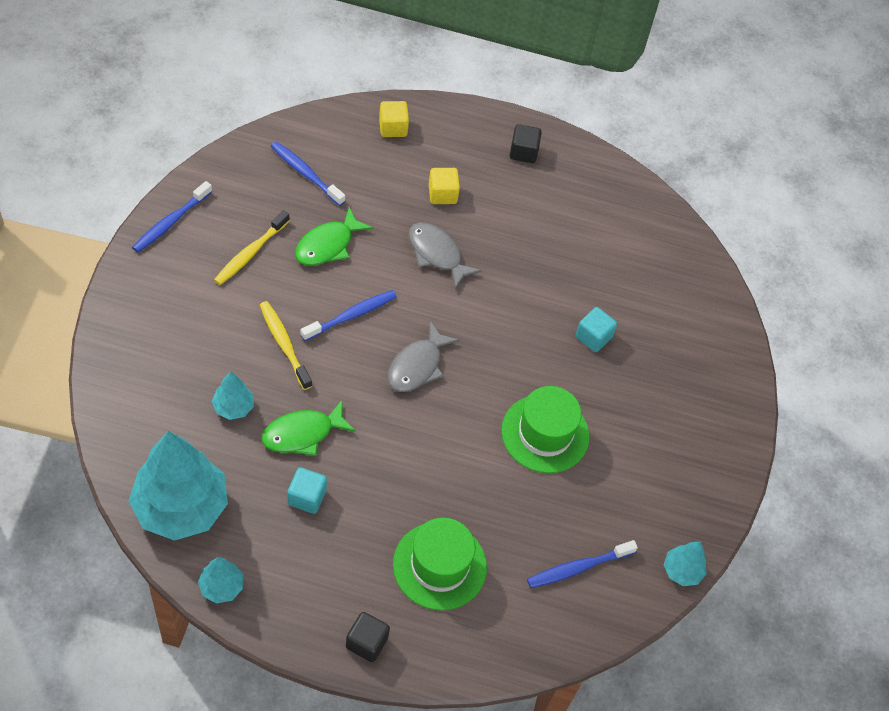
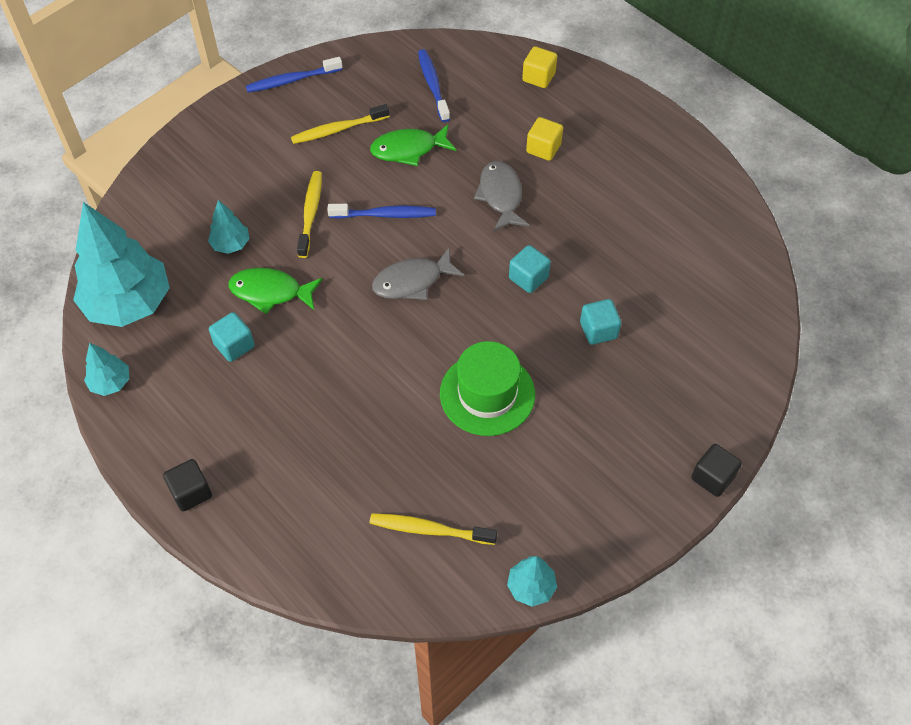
camera: 40 degrees right, 0 degrees up
green hat [393,518,487,610] -> none
black cube [510,124,542,163] -> black cube moved to [691,444,742,497]
blue toothbrush [527,540,638,588] -> yellow toothbrush [370,513,497,545]
none -> turquoise cube [509,245,551,293]

